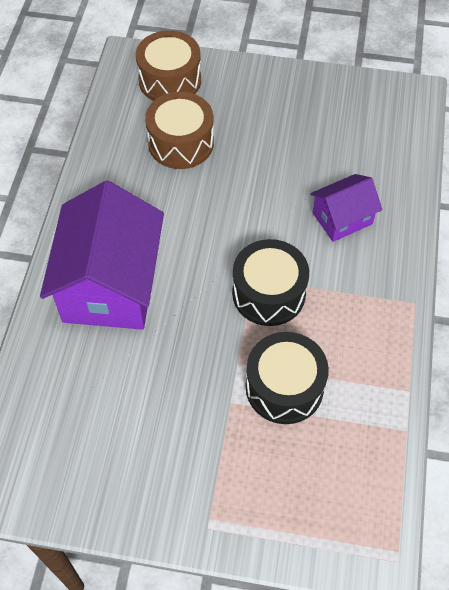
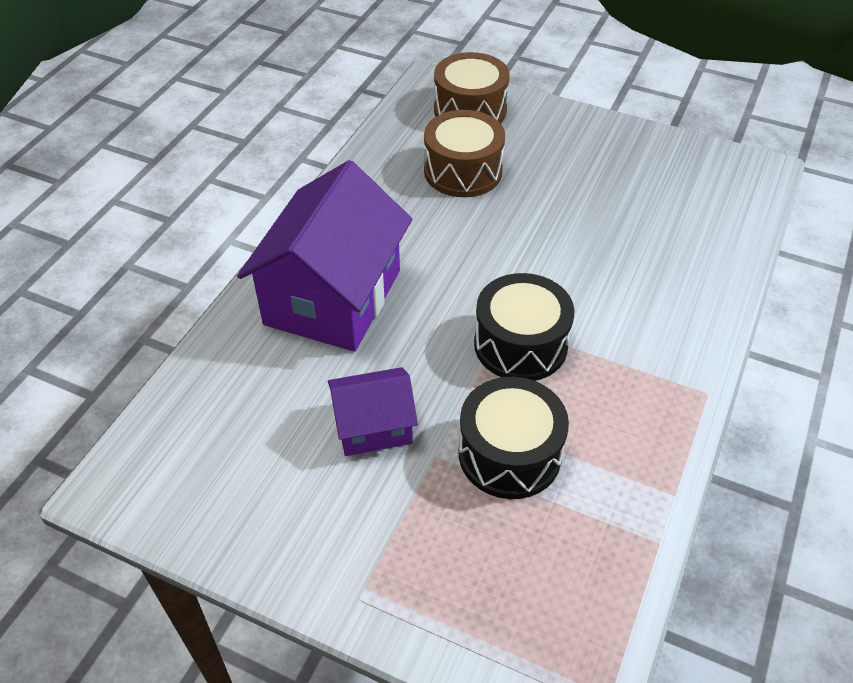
camera: 15 degrees right, 10 degrees down
purple house [310,174,382,242] -> purple house moved to [328,367,418,456]

